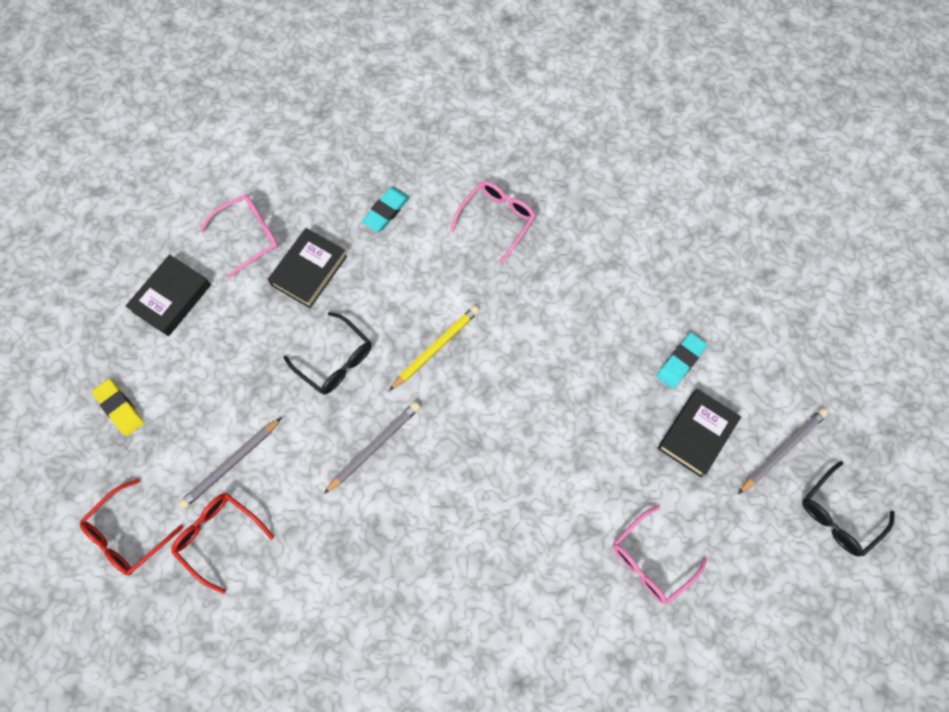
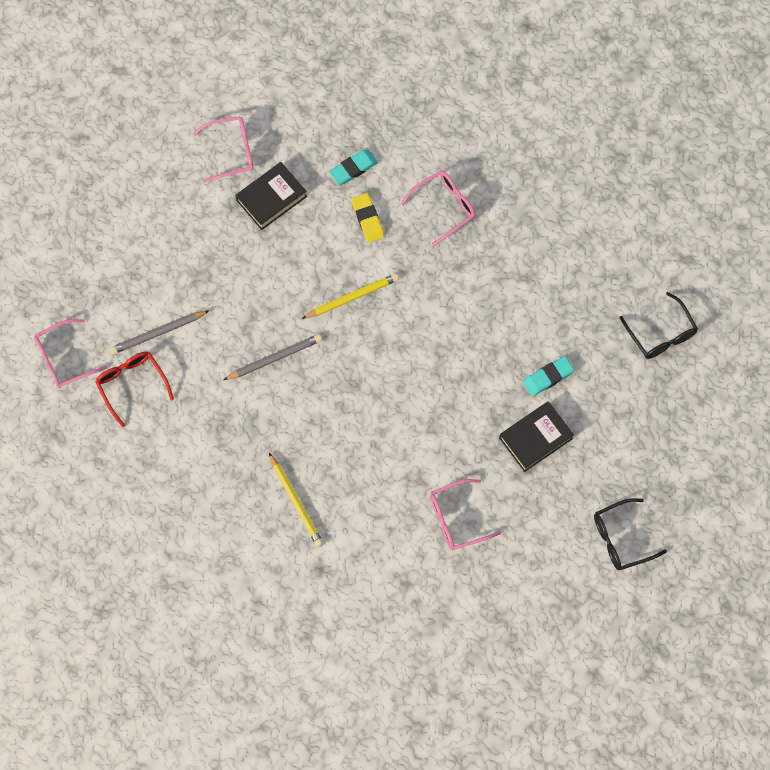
camera: 20 degrees right, 0 degrees up
red glasses [80,479,184,575] -> pink glasses [34,319,108,388]
yellow eraser [92,379,144,436] -> yellow eraser moved to [351,193,384,243]
black book [126,254,211,336] -> none
black glasses [284,312,372,395] -> black glasses moved to [619,292,698,359]
grey pencil [738,408,828,494] -> none
none -> yellow pencil [269,453,324,547]

